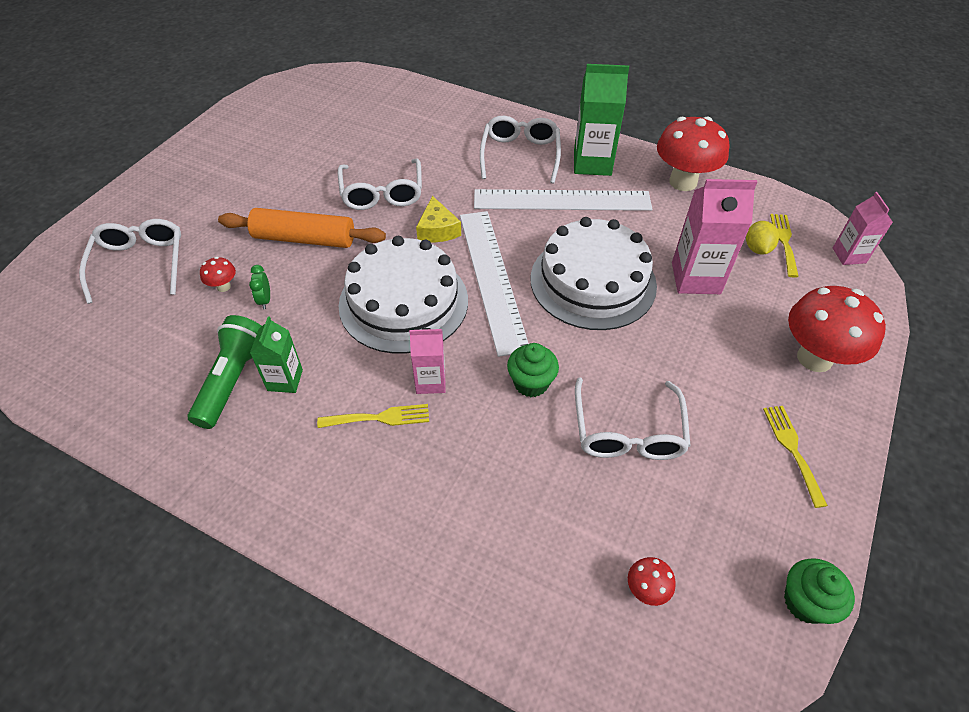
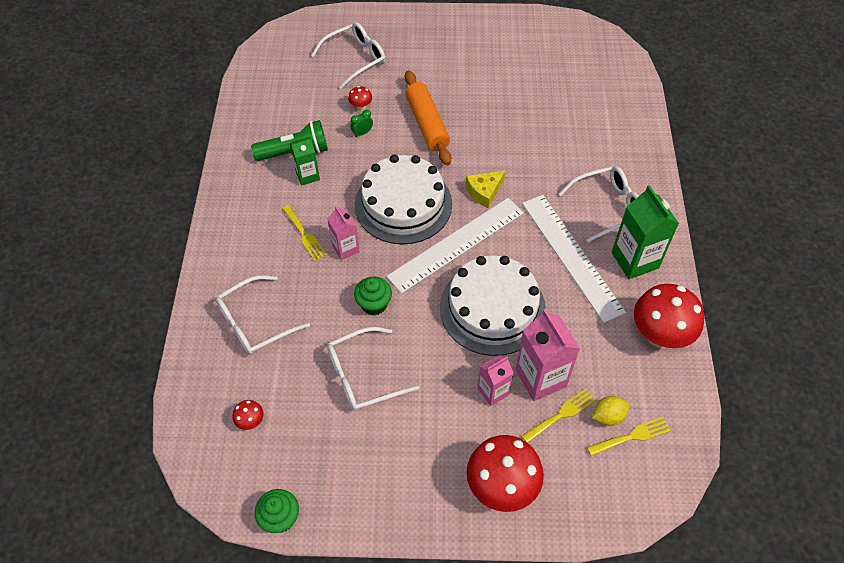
camera: 65 degrees right, 5 degrees up
white glasses [338,159,422,210] -> white glasses moved to [216,275,310,355]
yellow fork [763,406,828,508] -> yellow fork moved to [522,389,596,443]
pink carton [833,192,893,265] -> pink carton moved to [478,355,514,406]

